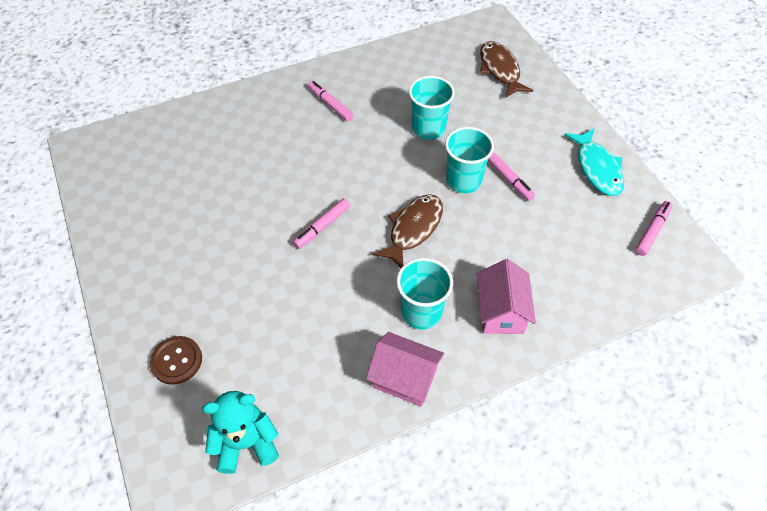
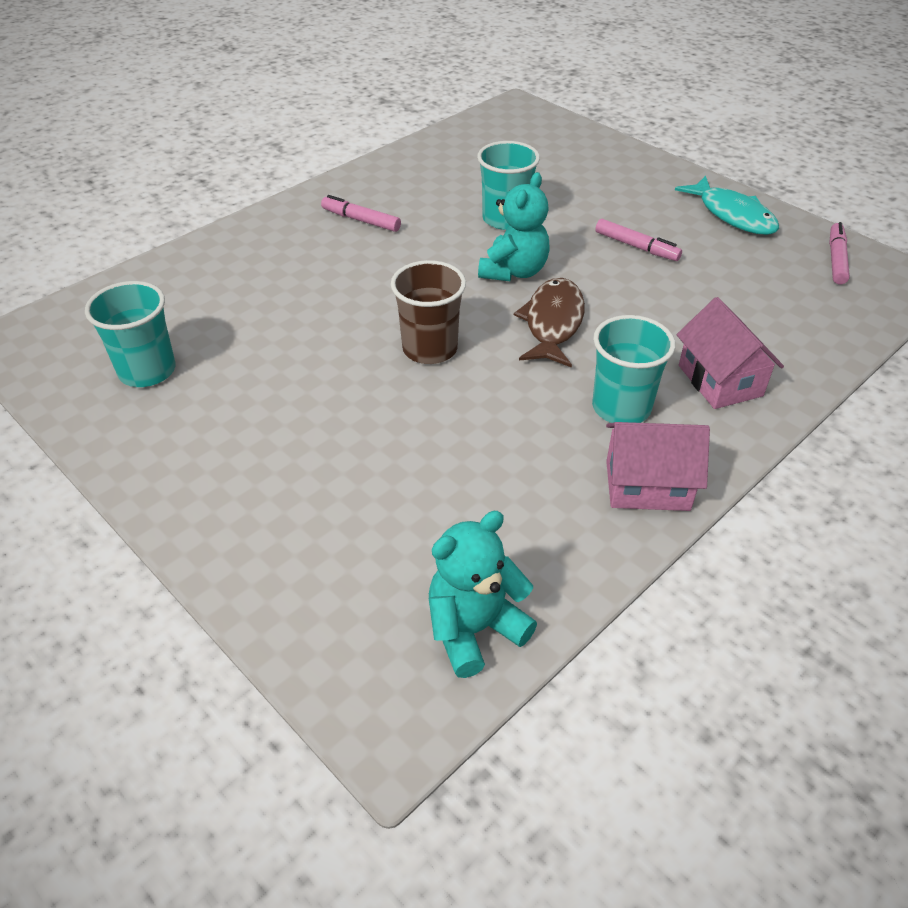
camera: 20 degrees left, 10 degrees down
brown button [150,336,202,385] -> none
pink marker [293,198,350,249] -> brown cup [391,260,466,364]
turquoise cup [445,127,494,193] -> turquoise cup moved to [85,281,176,387]
brown fish [480,41,533,98] -> none
none -> turquoise teddy bear [478,172,550,281]

